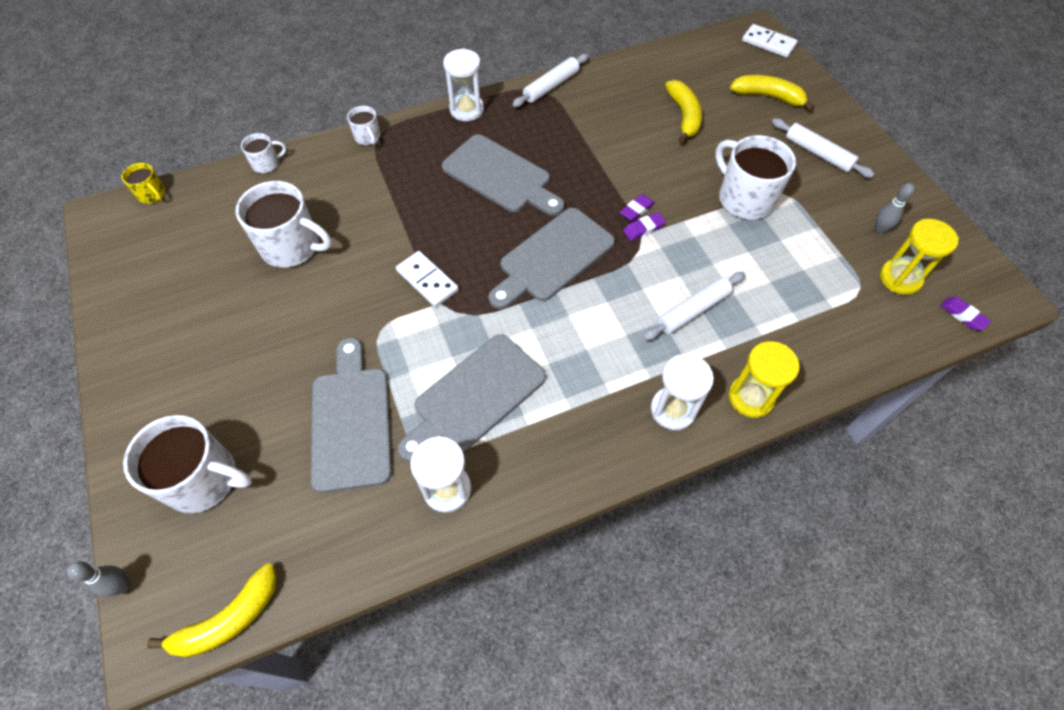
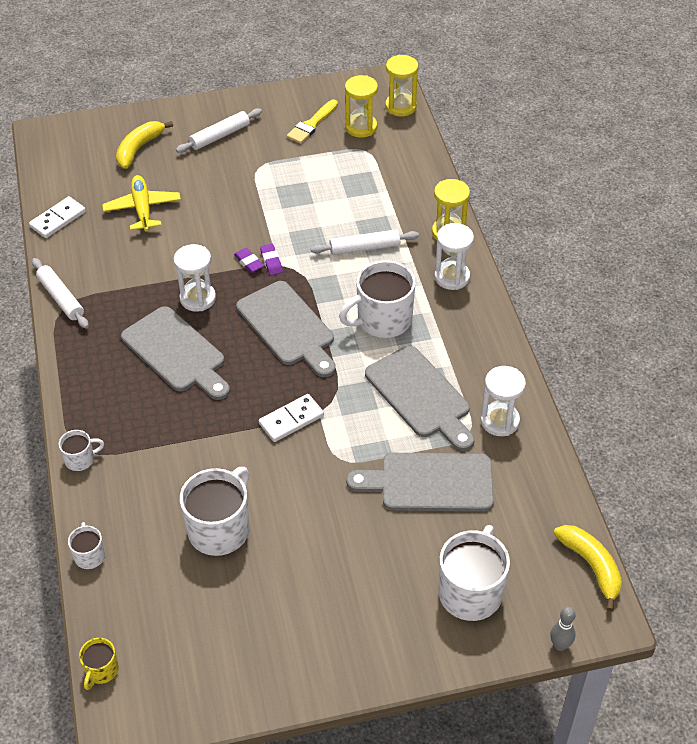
camera: 80 degrees left, 10 degrees down
yellow mug [122,163,165,204] -> yellow mug turned 150 degrees clockwise [79,638,119,690]
grey cutting board [442,134,564,216] -> grey cutting board turned 90 degrees clockwise [121,306,230,400]
white hourglass [443,48,484,121] -> white hourglass moved to [174,244,216,312]
white rolling pin [643,272,745,340] -> white rolling pin turned 75 degrees counterclockwise [311,229,419,255]
yellow banana [665,80,702,143] -> yellow plane [102,175,181,232]
white mug [715,135,796,220] -> white mug moved to [339,260,416,338]
white domino [742,24,798,57] -> white domino moved to [29,196,86,238]
grey bowling pin [874,183,915,234] -> yellow brush [287,99,338,144]
purple eraser [940,297,991,330] -> yellow hourglass [385,55,418,117]

